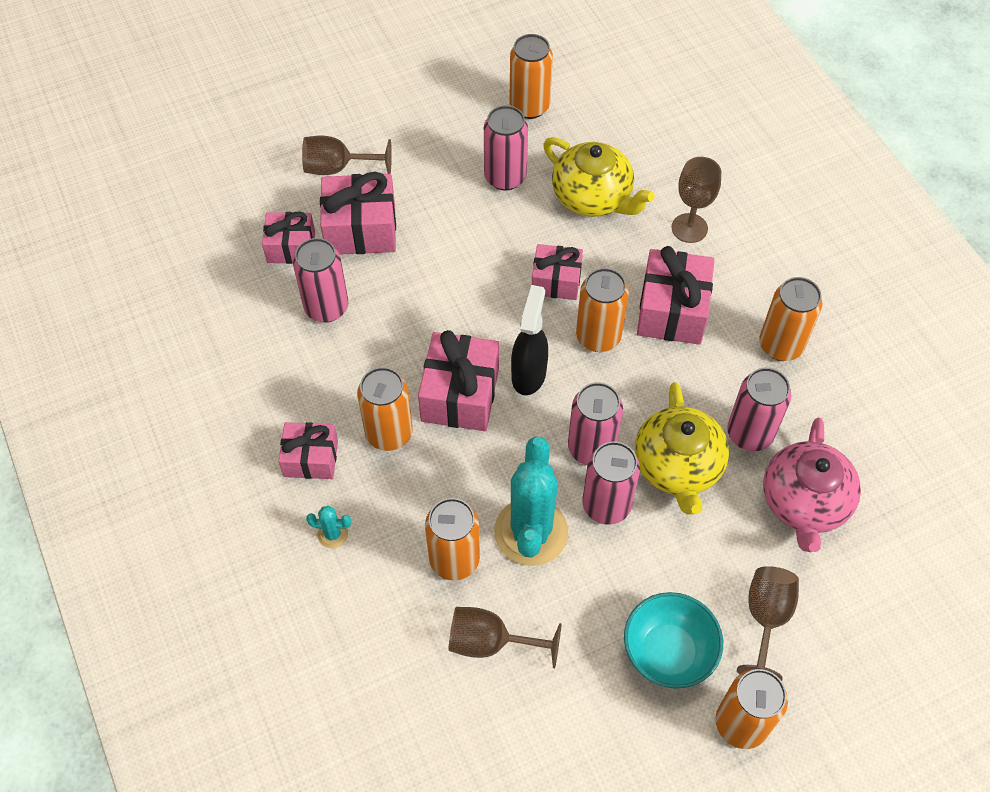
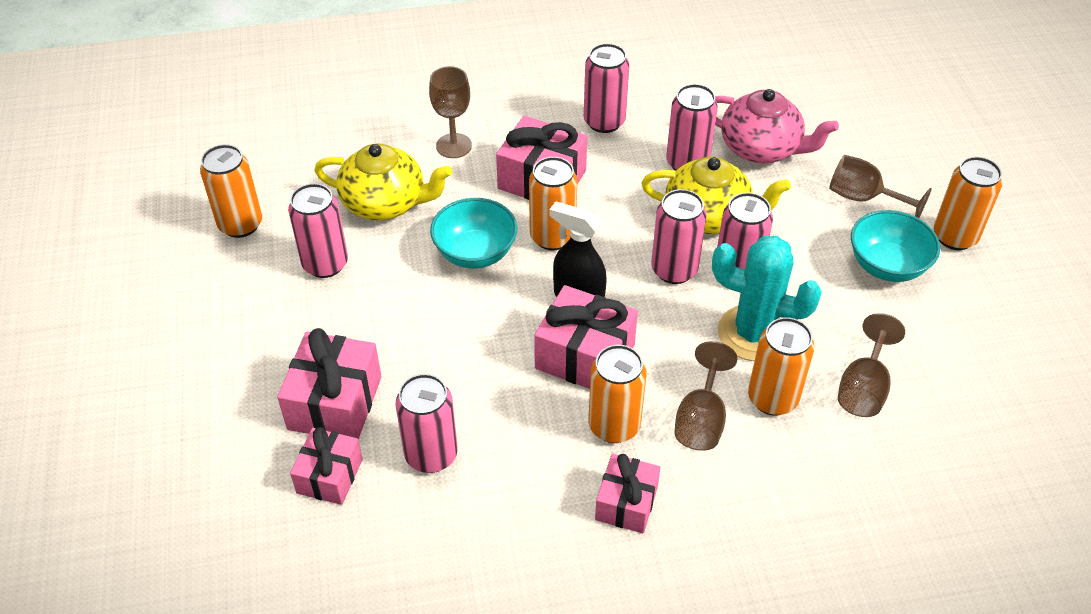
camera: 75 degrees left, 10 degrees down
brown goblet [302,136,392,175] -> brown goblet moved to [674,341,738,451]
turquoise cactus [306,506,351,548] -> none
pink gift [532,244,583,300] -> turquoise bowl [430,198,517,269]
yellow teapot [543,137,655,217] -> yellow teapot turned 45 degrees clockwise [314,144,452,221]
orange can [759,277,822,361] -> pink can [584,43,629,133]

